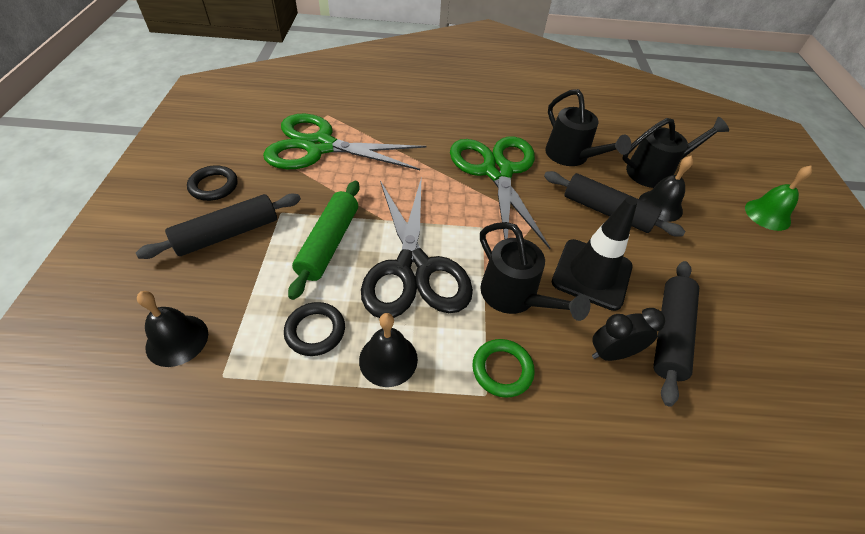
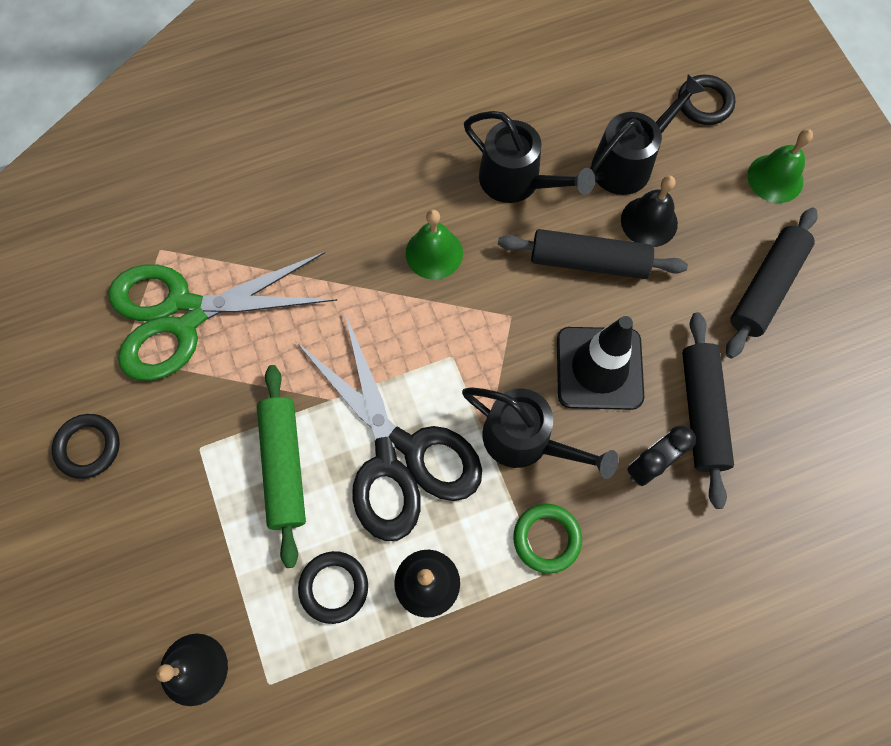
camera: 20 degrees left, 20 degrees up
black rolling pin [136,194,301,259] -> black rolling pin moved to [726,208,817,359]
green scissors [450,136,551,249] -> green bell [406,210,463,280]
none -> black ring [678,75,735,125]

